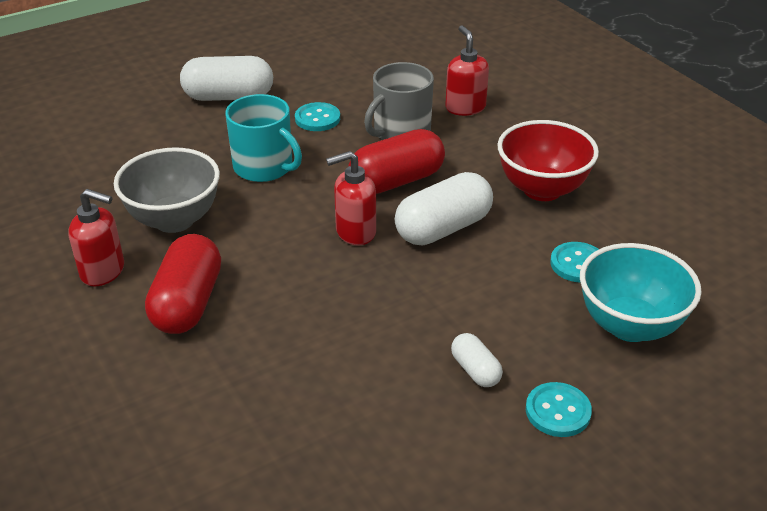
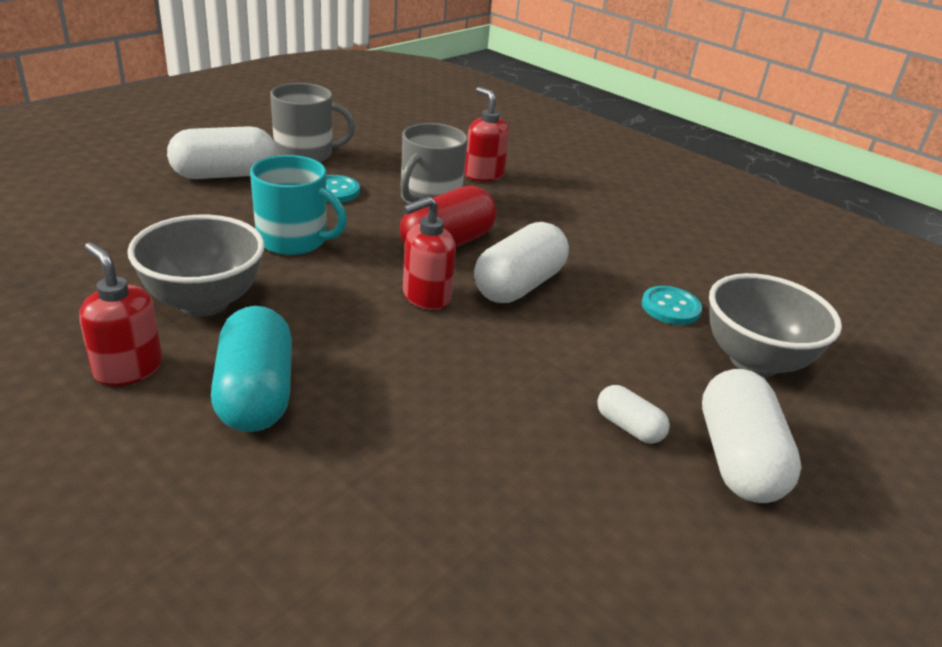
camera: 20 degrees left, 5 degrees down
red soap dispenser [68,189,124,286] -> red soap dispenser turned 135 degrees counterclockwise [79,242,162,386]
red capsule [145,234,221,334] -> turquoise capsule [211,306,292,432]
red bowl [498,120,599,201] -> none
turquoise button [526,382,592,437] -> white capsule [702,369,802,503]
turquoise bowl [580,243,702,342] -> grey bowl [709,273,842,377]
none -> grey mug [270,83,355,162]

